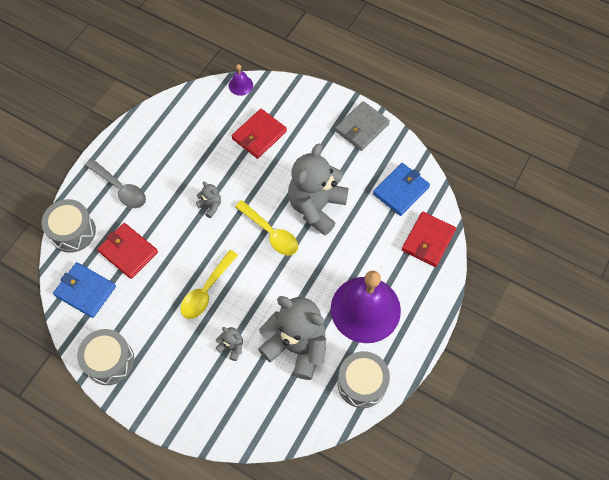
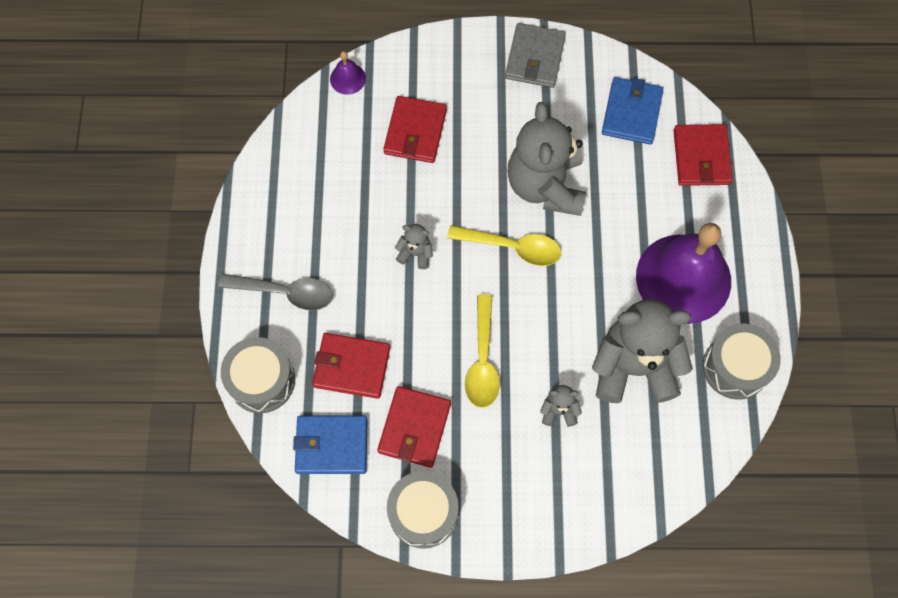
camera: 30 degrees left, 5 degrees up
none -> red wallet [377,386,451,468]

